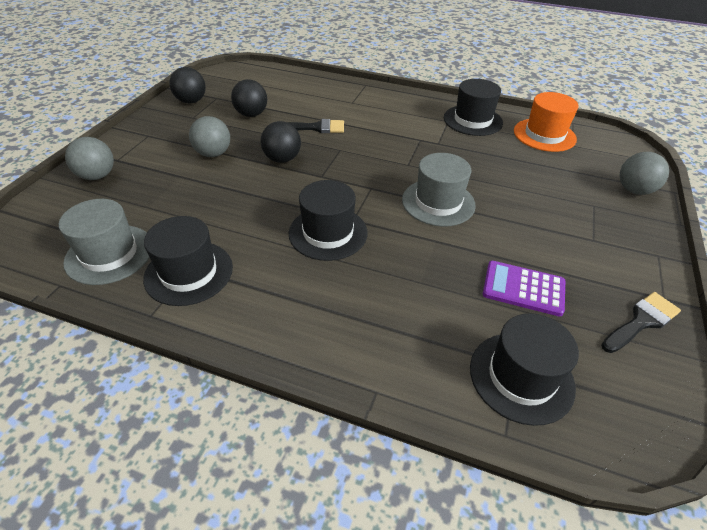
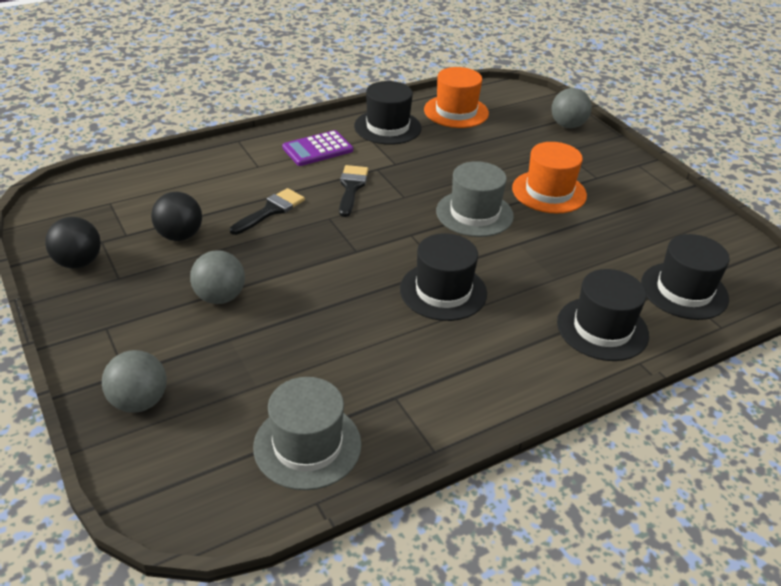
camera: 50 degrees left, 5 degrees down
black hat [143,216,233,306] -> black hat moved to [557,269,649,361]
black ball [260,121,301,163] -> none
purple calculator [483,261,565,316] -> purple calculator moved to [282,130,353,166]
black brush [601,292,681,353] -> black brush moved to [339,165,369,217]
none -> orange hat [512,142,587,214]

